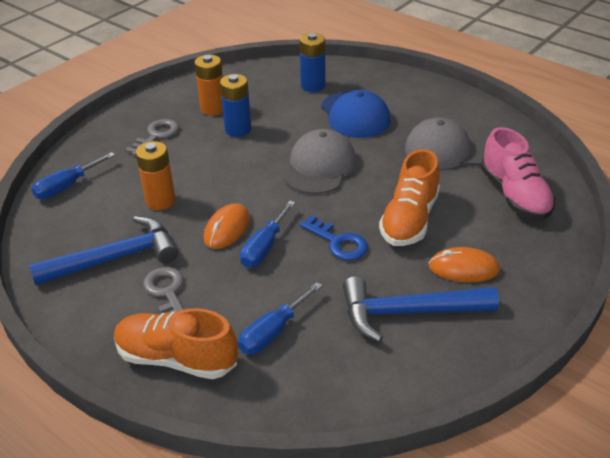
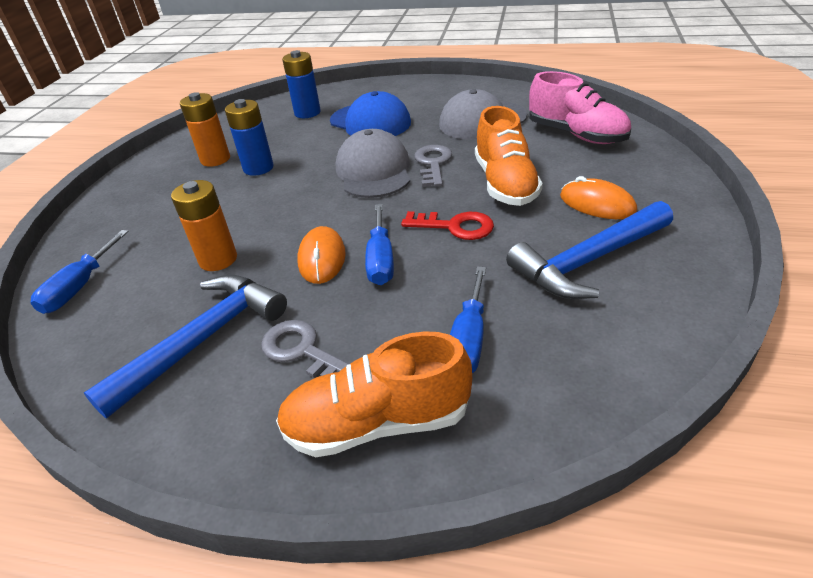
camera: 25 degrees left, 0 degrees up
grey key [125,119,179,156] -> grey key moved to [414,145,452,187]
blue key [300,215,368,260] -> red key [401,211,494,240]
orange mouse [429,247,500,282] -> orange mouse turned 60 degrees clockwise [560,176,637,219]

